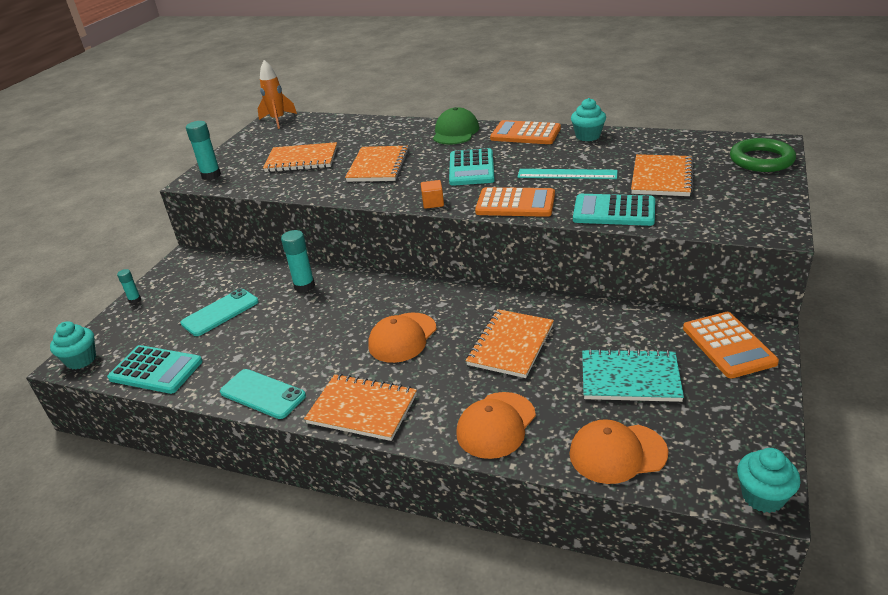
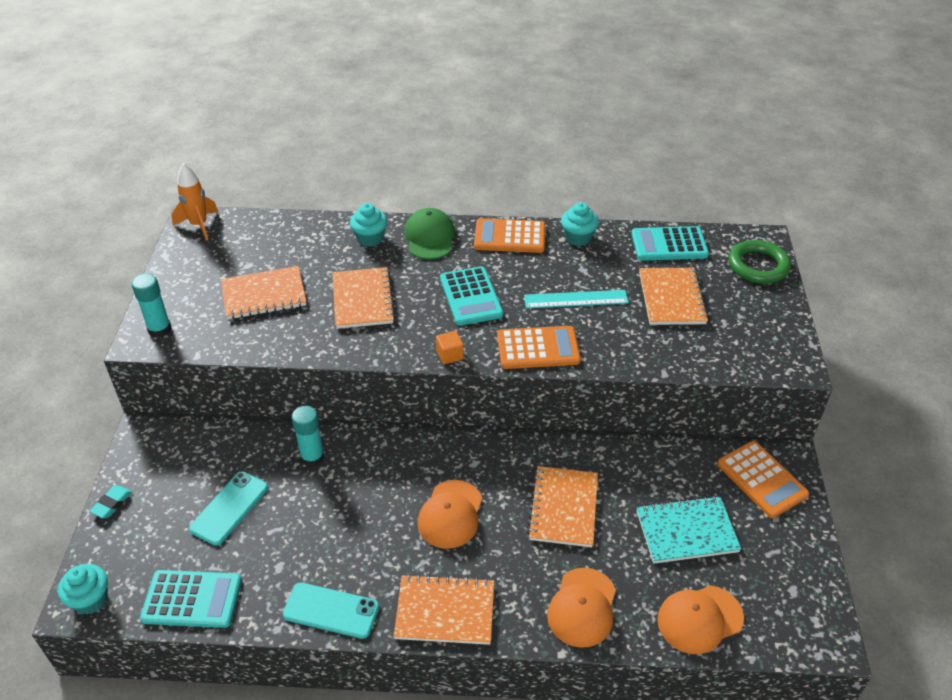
camera: 20 degrees left, 10 degrees up
turquoise glue stick [117,269,141,304] -> turquoise eraser [89,485,132,518]
turquoise calculator [573,194,655,226] -> turquoise calculator moved to [632,226,709,261]
turquoise cupcake [737,448,801,513] -> turquoise cupcake moved to [350,203,387,247]

